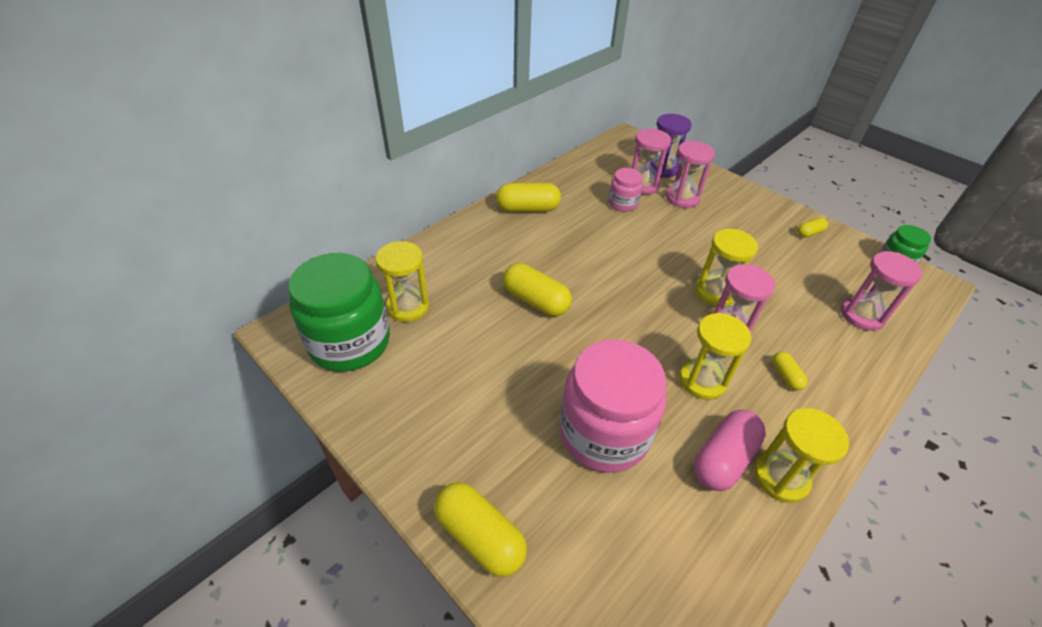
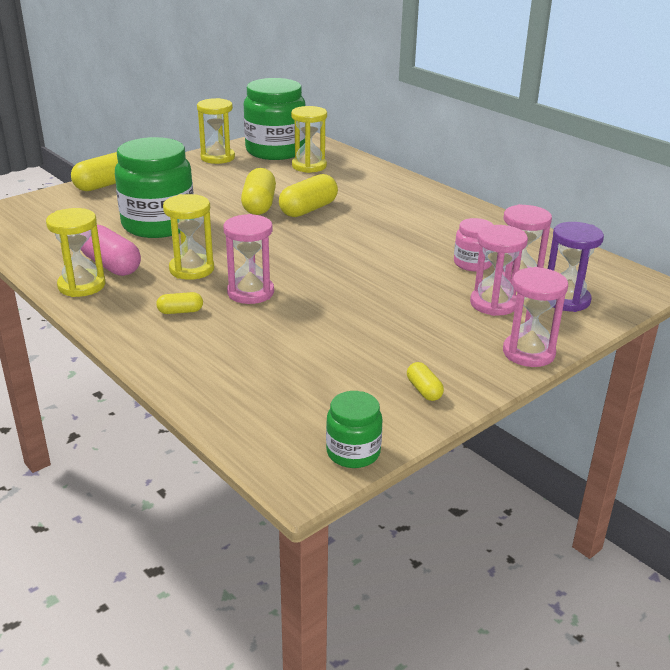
camera: 95 degrees right, 15 degrees down
yellow capsule [496,183,561,212] -> yellow capsule moved to [241,168,276,215]
pink jar [559,339,666,472] -> green jar [115,137,193,238]
yellow hourglass [695,229,758,306] -> yellow hourglass moved to [197,98,235,164]
pink hourglass [841,251,923,331] -> pink hourglass moved to [503,267,568,367]

